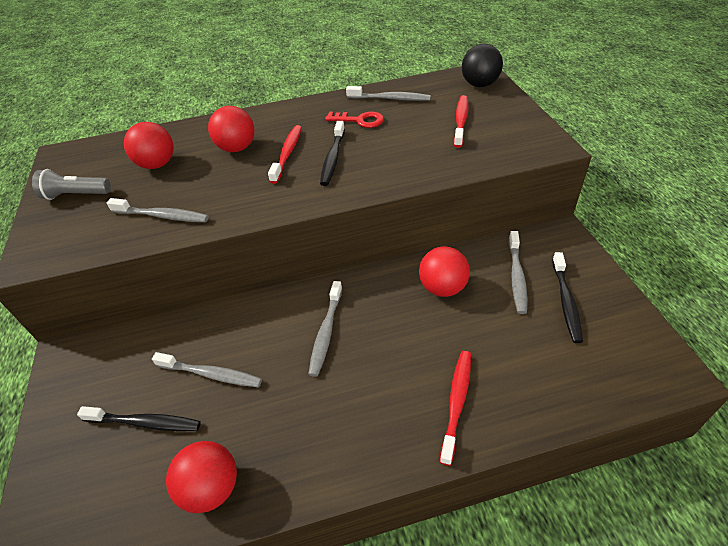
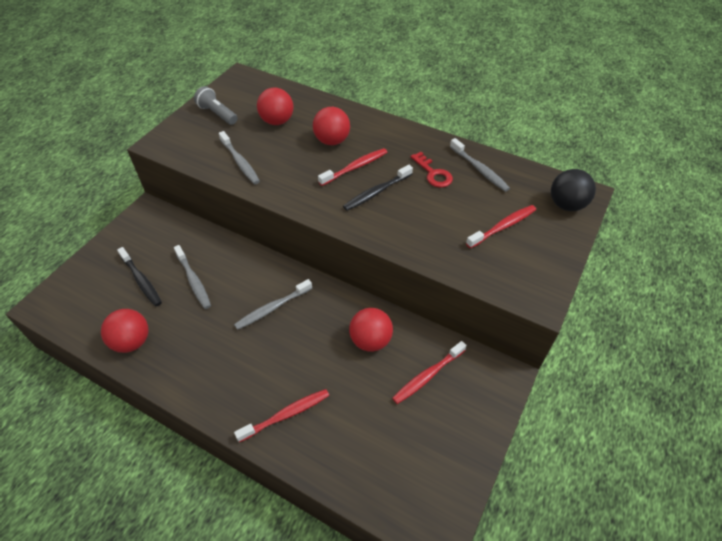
camera: 40 degrees right, 5 degrees up
grey toothbrush [509,231,527,314] -> red toothbrush [392,341,466,404]
black toothbrush [552,252,583,343] -> none

